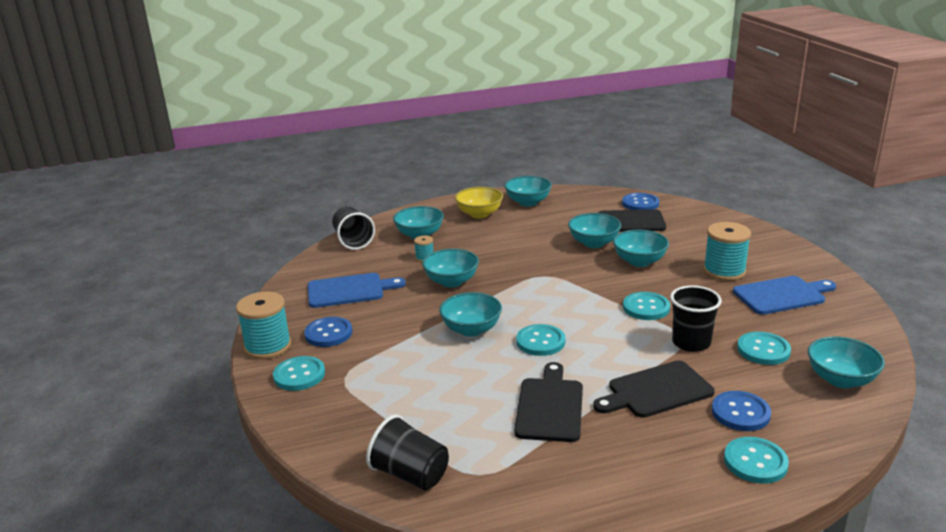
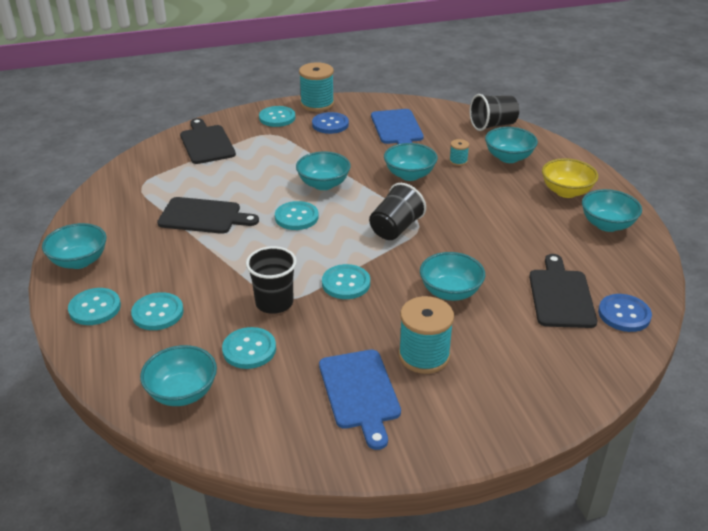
camera: 90 degrees right, 10 degrees up
black cup [366,415,449,490] -> black cup moved to [369,183,426,240]
turquoise bowl [568,213,621,248] -> turquoise bowl moved to [42,223,107,269]
black cutting board [593,361,715,418] -> black cutting board moved to [180,118,236,164]
blue button [712,391,771,431] -> turquoise button [131,292,184,330]

